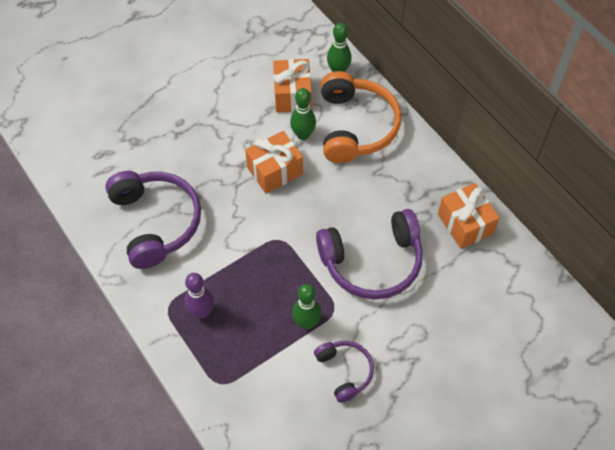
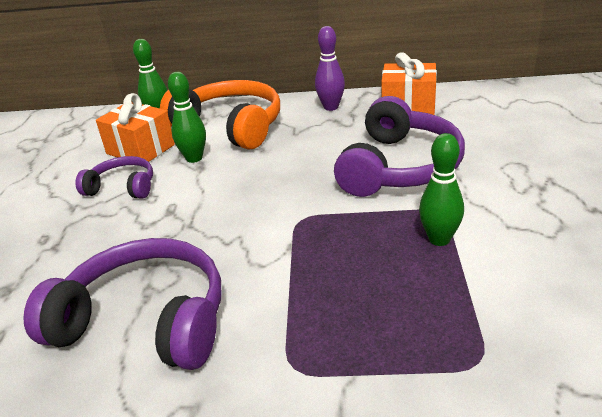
camera: 50 degrees left, 25 degrees down
purple bowling pin [185,273,214,319] -> purple bowling pin moved to [315,26,345,111]
orange gift [245,131,303,194] -> none
purple headphones [314,341,374,403] -> purple headphones moved to [75,156,153,199]

